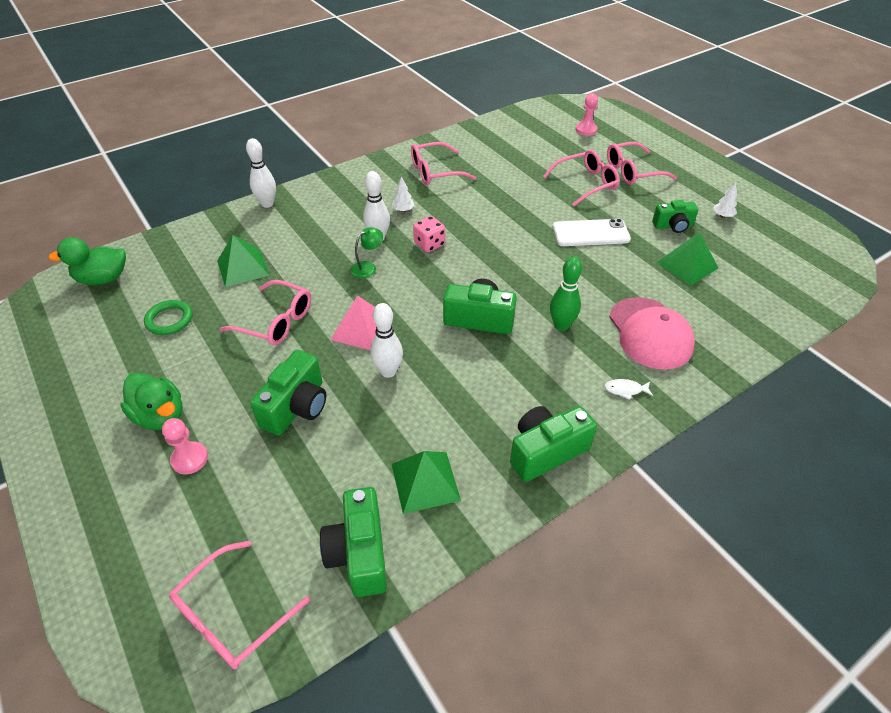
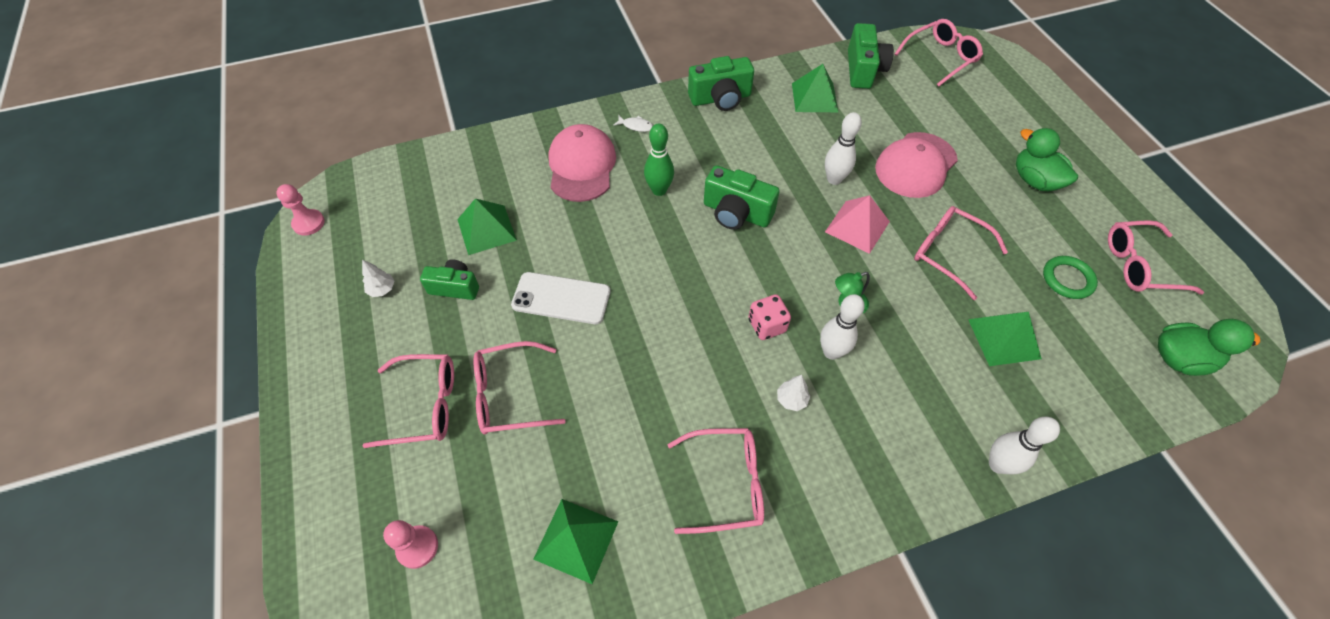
camera: 165 degrees left, 10 degrees up
pink pawn [162,418,208,475] -> pink pawn moved to [276,184,325,236]
green camera [250,350,326,436] -> pink cap [875,132,958,198]
none -> green pyramid [533,499,619,584]
none -> pink glasses [1108,220,1204,295]

